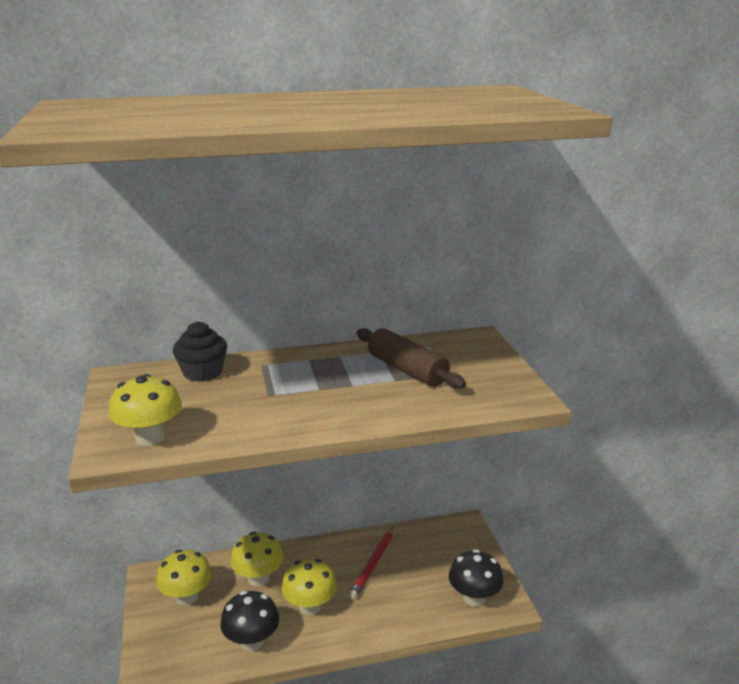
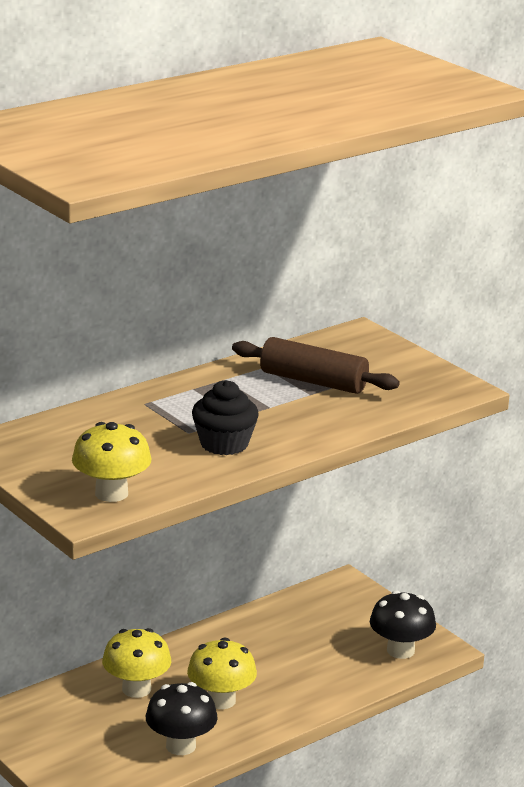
camera: 25 degrees left, 0 degrees up
yellow mushroom [156,549,212,606] -> none
black cupcake [173,321,227,382] -> black cupcake moved to [192,380,259,455]
red pencil [348,527,394,600] -> none

